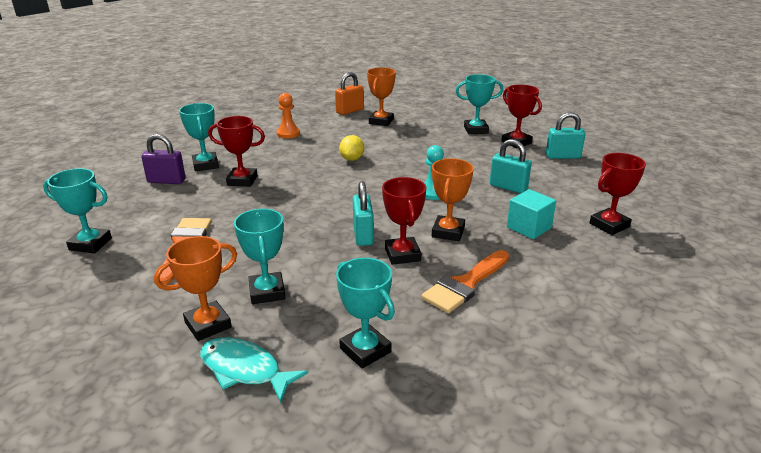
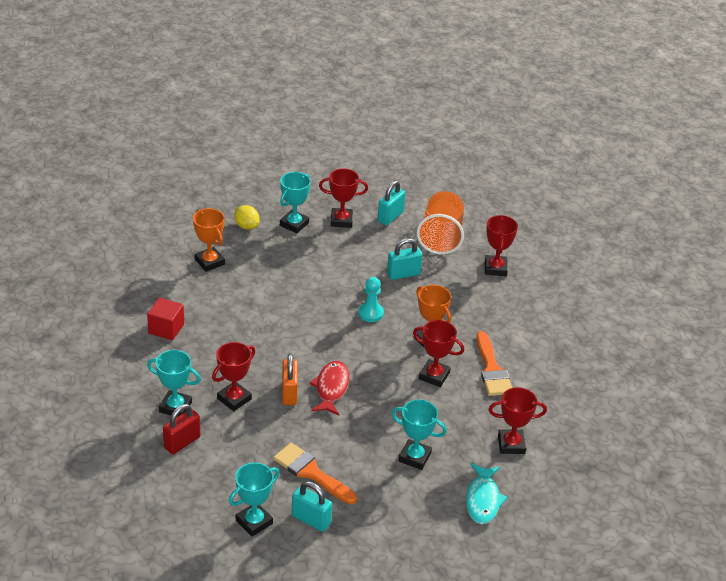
camera: 55 degrees left, 10 degrees up
purple padlock [141,134,186,184] -> red padlock [163,404,200,454]
orange trophy [154,236,237,341] -> none
turquoise fish [200,338,308,403] -> turquoise fish turned 60 degrees counterclockwise [466,463,508,524]
orange pawn [276,93,300,139] -> red cube [147,297,184,340]
orange padlock [335,72,364,115] -> orange padlock moved to [282,353,298,405]
turquoise trophy [336,258,395,369] -> red trophy [489,387,547,454]
yellow lemon [339,135,364,161] -> yellow lemon moved to [234,205,260,230]
turquoise padlock [353,181,374,246] -> turquoise padlock moved to [292,481,332,532]
turquoise cube [507,189,556,239] -> none
none -> red fish [309,361,349,415]
none -> orange cup [417,191,464,255]

